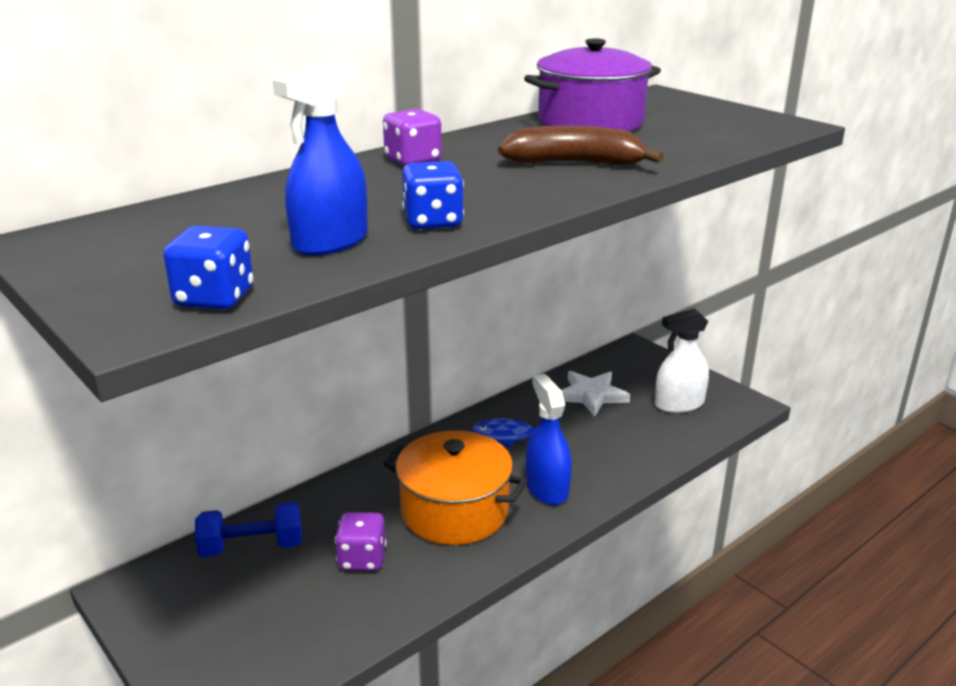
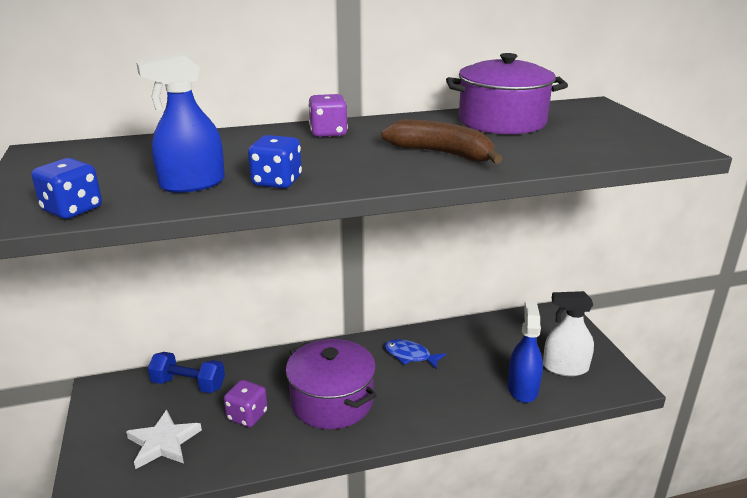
camera: 25 degrees right, 0 degrees up
orange pot [383,430,528,545] -> purple pot [286,339,377,429]
blue spray bottle [526,374,572,505] -> blue spray bottle moved to [508,301,543,403]
white star [562,371,630,417] -> white star moved to [126,410,202,469]

